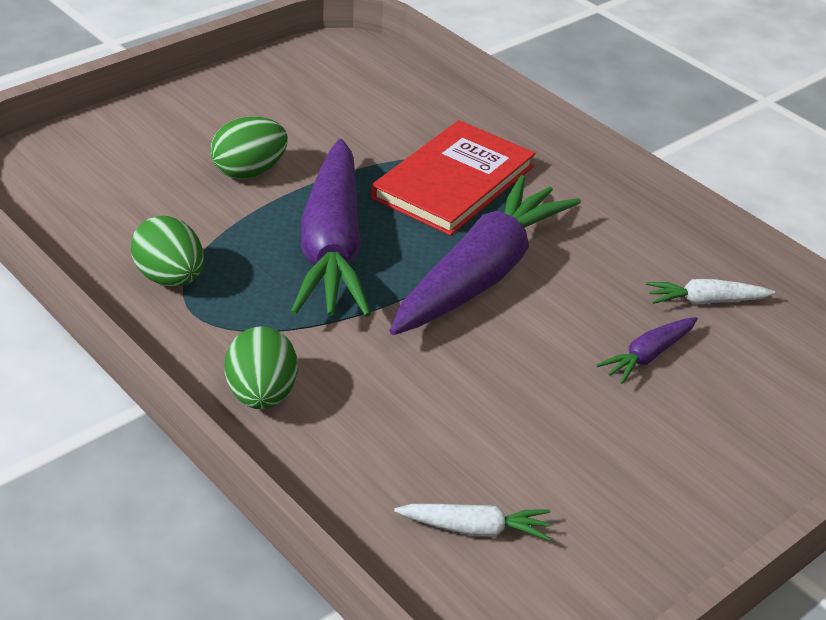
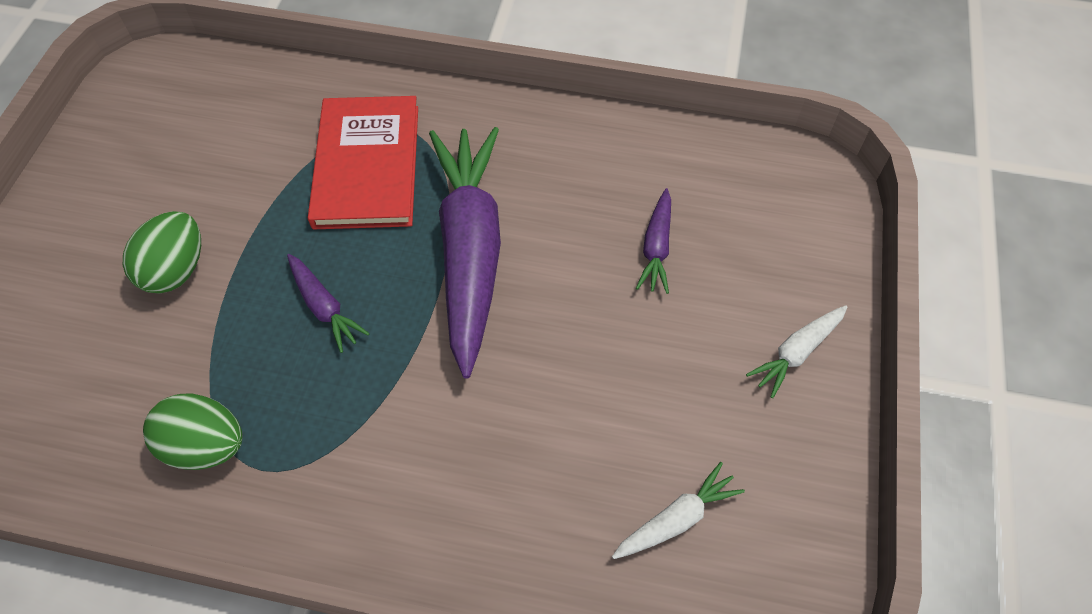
camera: 35 degrees left, 20 degrees up
green egg [225,326,297,409] -> none
purple carrot [291,139,371,317] -> purple carrot [287,254,370,353], size x0.44
white carrot [646,279,775,305] -> white carrot moved to [746,305,847,398]

